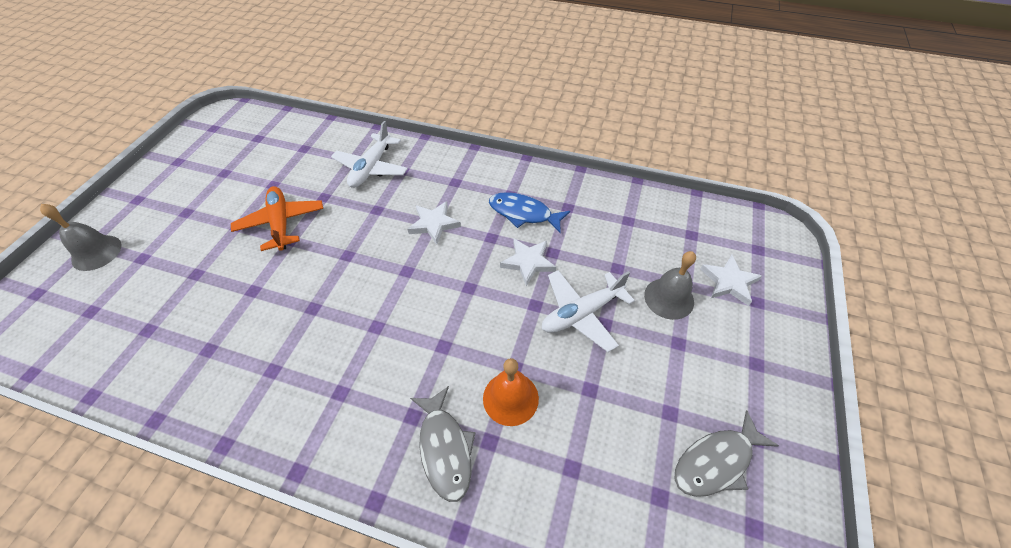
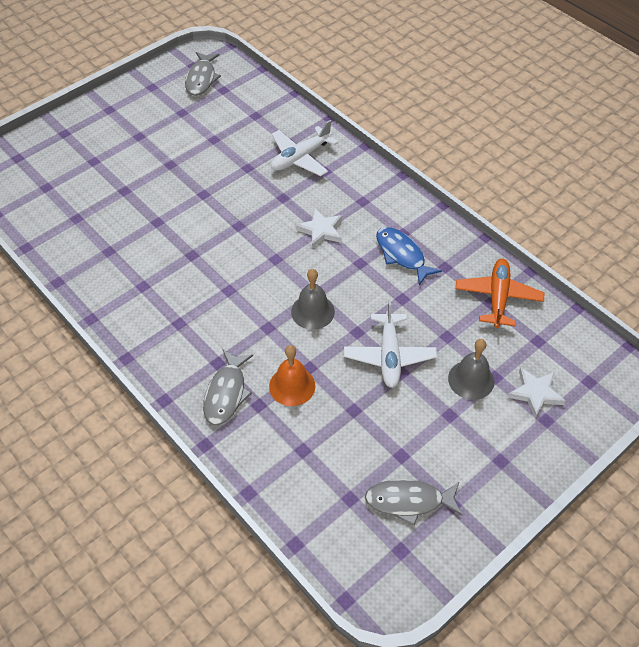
camera: 30 degrees right, 0 degrees up
grey bell [40,204,122,271] -> grey bell moved to [291,269,335,330]
orange plane [231,186,323,251] -> orange plane moved to [455,258,545,328]
white star [500,239,556,286] -> none
white plane [542,270,635,352] -> white plane turned 90 degrees counterclockwise [344,300,437,388]
none -> grey fish [185,52,221,96]

